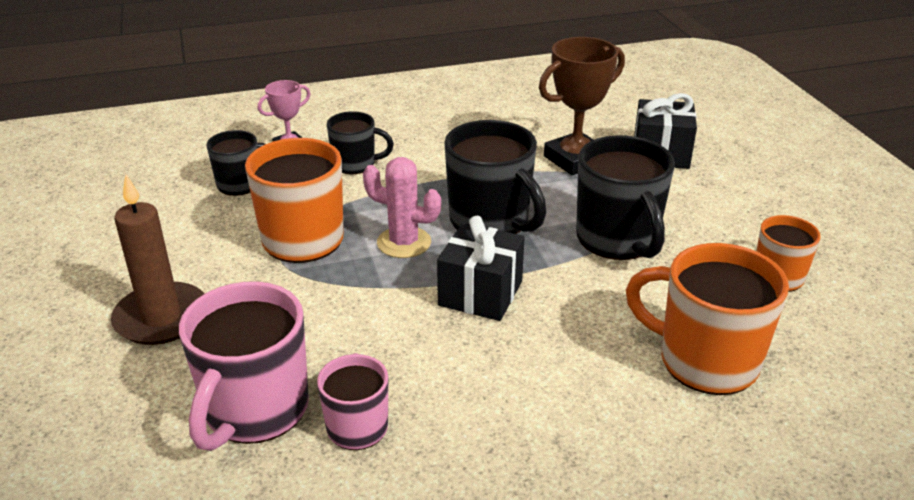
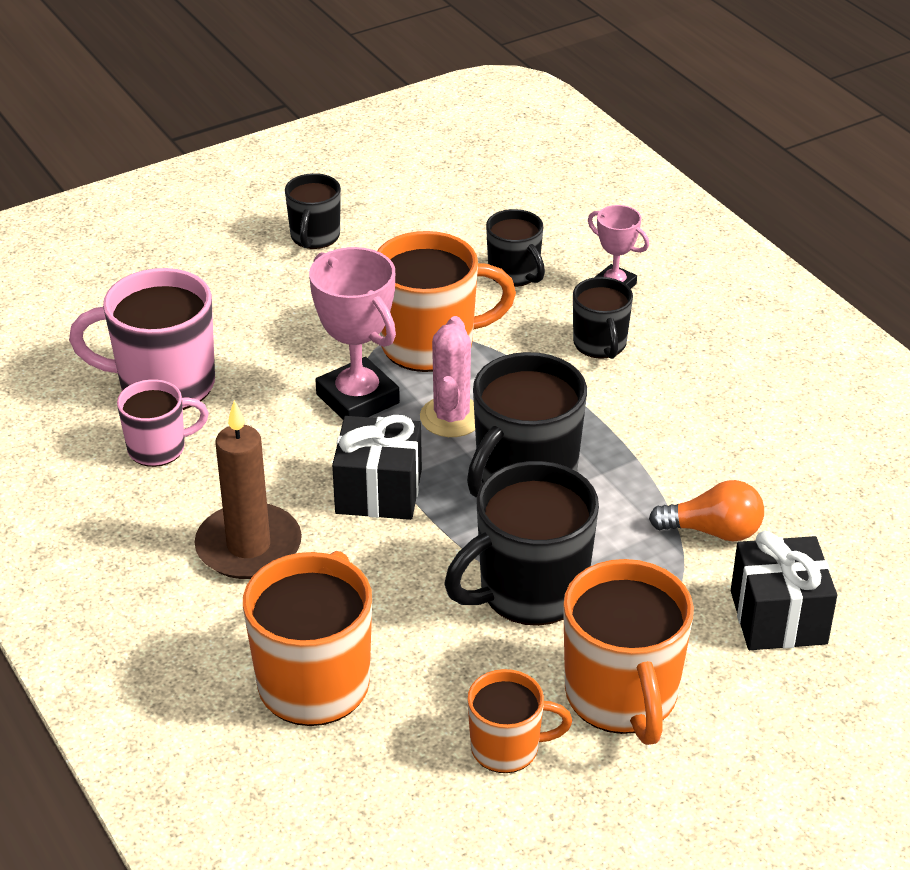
camera: 75 degrees right, 5 degrees up
brown candle [111,174,204,345] -> brown candle moved to [195,400,302,579]
brown trophy [539,37,625,175] -> orange light bulb [649,480,764,541]
none -> black mug [285,173,341,249]
none -> pink trophy [309,247,400,419]
none -> orange mug [563,559,694,745]

